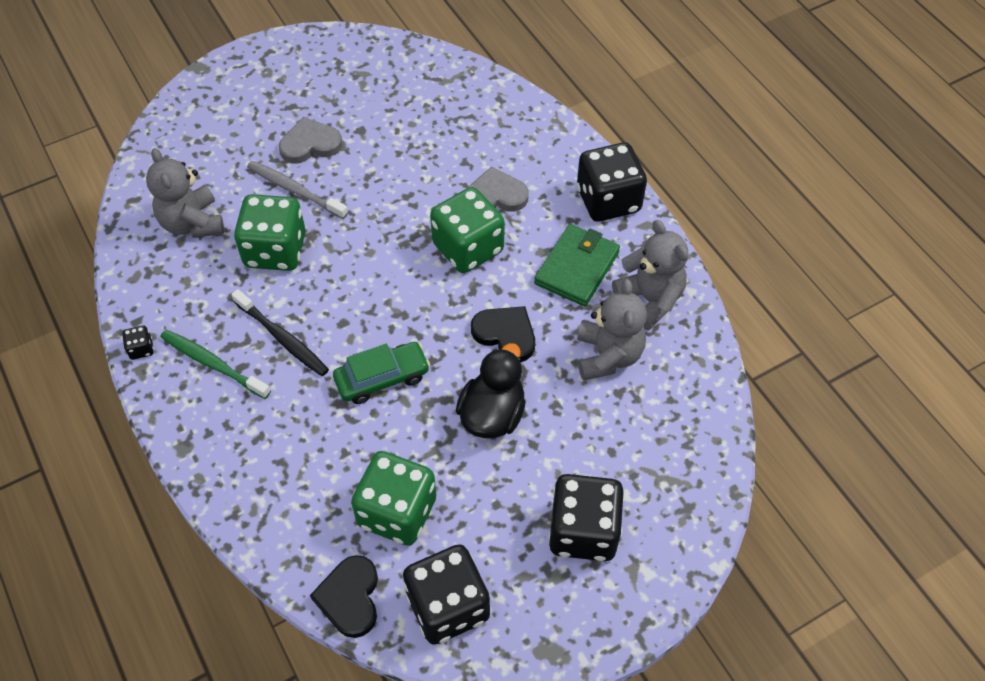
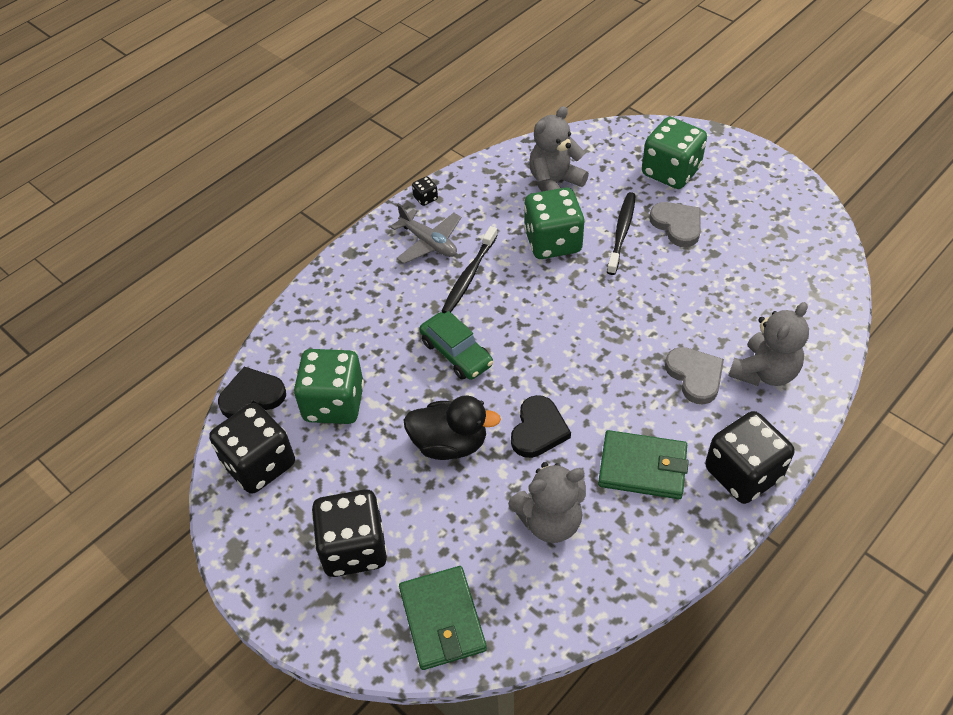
camera: 75 degrees right, 5 degrees down
green toothbrush [160,330,271,399] -> grey plane [390,204,461,264]
grey toothbrush [247,161,348,219] -> black toothbrush [607,192,636,275]
green dice [430,187,504,273] -> green dice moved to [642,117,707,189]
grey teddy bear [612,220,688,330] -> grey teddy bear moved to [729,302,809,386]
none -> green wallet [399,566,487,670]

